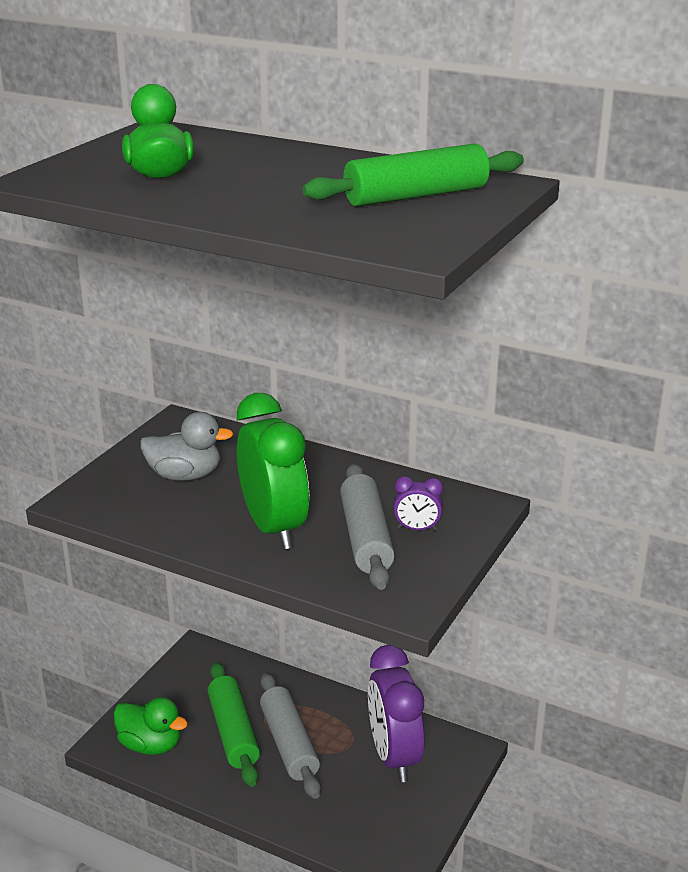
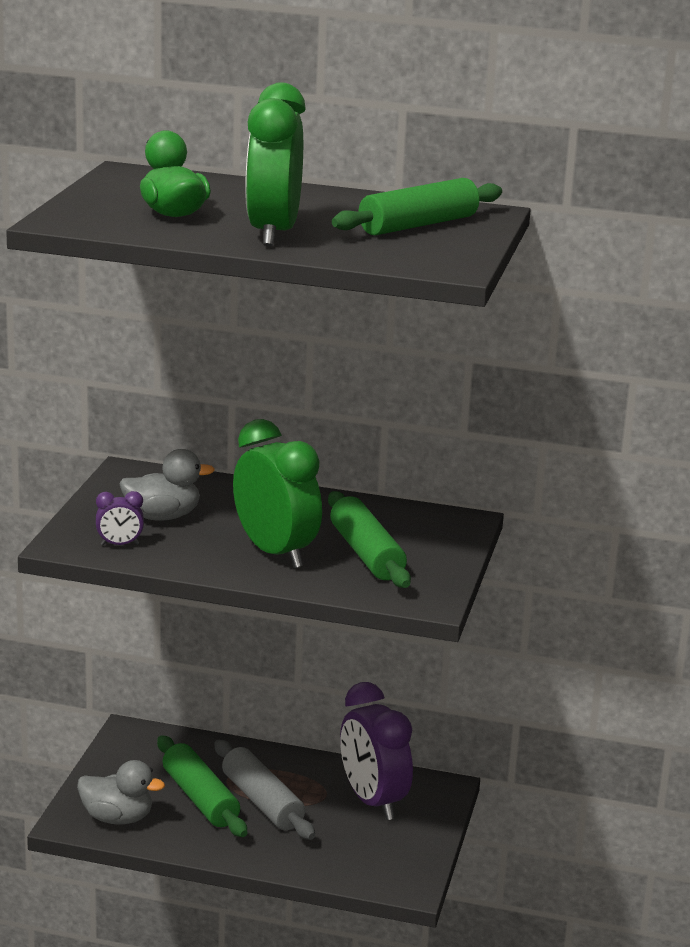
camera: 15 degrees left, 5 degrees down
green duck [113,697,188,755] -> grey duck [77,760,165,825]
grey rolling pin [340,464,395,590] -> green rolling pin [328,491,411,588]
purple clock [393,476,443,531] -> purple clock moved to [96,491,144,545]
none -> green clock [245,82,306,246]

